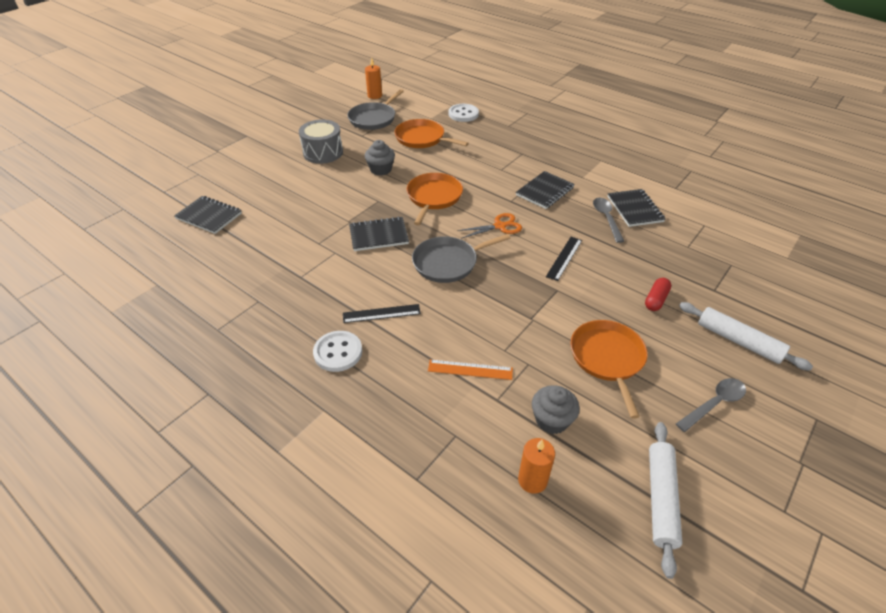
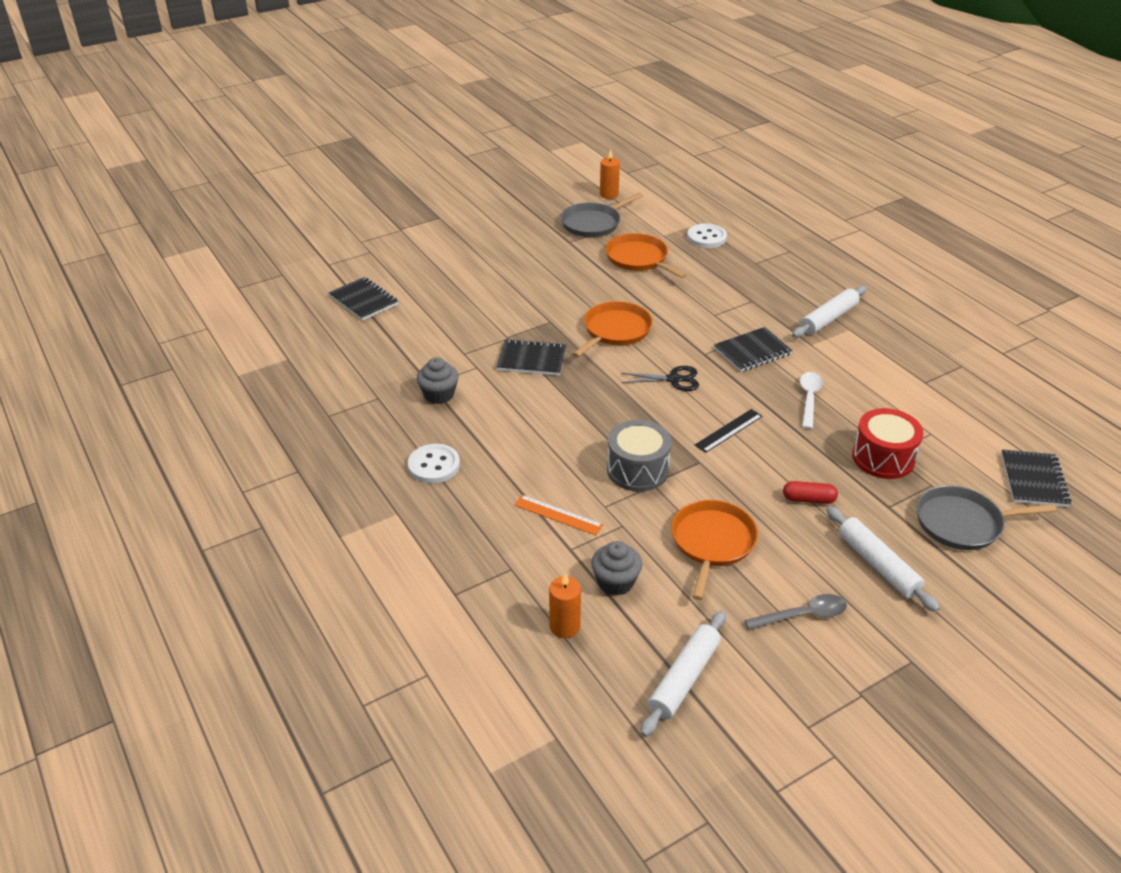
camera: 20 degrees right, 5 degrees down
grey drum [299,120,343,164] -> grey drum moved to [607,420,672,492]
black ruler [343,304,421,323] -> none
grey cupcake [365,140,395,176] -> grey cupcake moved to [417,357,459,404]
grey pan [412,234,510,283] -> grey pan moved to [916,485,1057,550]
orange scissors [457,213,522,239] -> black scissors [621,366,699,391]
grey spoon [593,198,624,243] -> white spoon [800,372,823,429]
black notebook [607,189,665,227] -> black notebook moved to [1001,449,1071,507]
red capsule [645,278,671,311] -> red capsule turned 45 degrees clockwise [783,481,838,504]
none -> white rolling pin [792,286,867,338]
none -> red drum [852,408,923,479]

